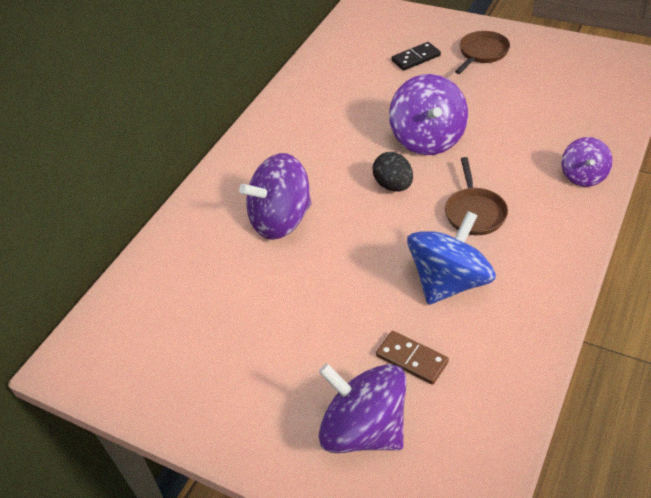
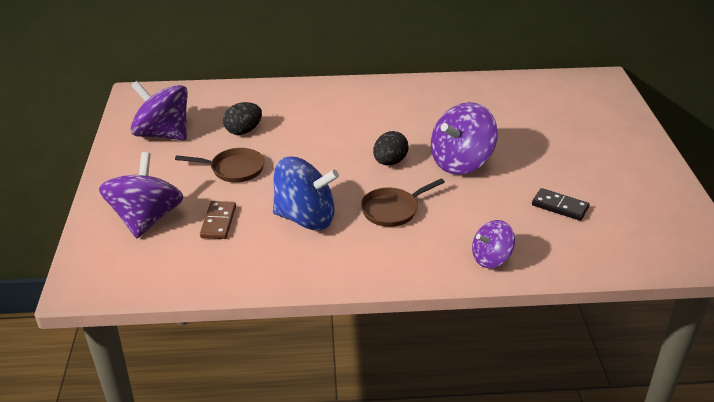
camera: 55 degrees right, 10 degrees down
purple spinning top [239,153,312,240] -> purple spinning top moved to [131,81,188,140]
black domino [391,42,441,71] -> black domino moved to [532,188,590,221]
brown pan [455,31,510,74] -> brown pan moved to [175,148,265,183]
none -> black egg [223,102,262,135]

